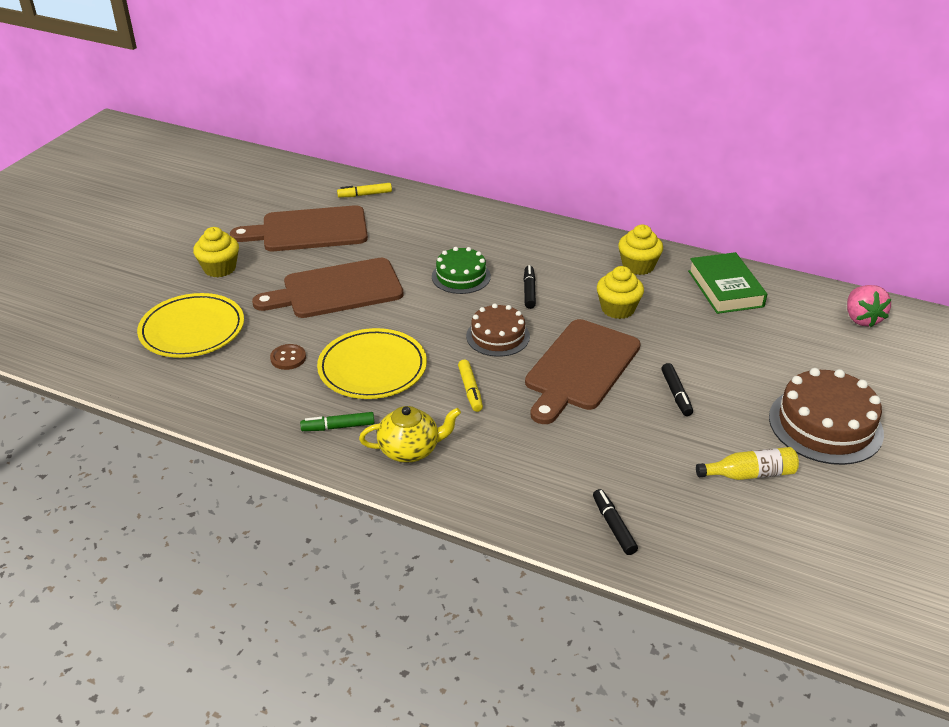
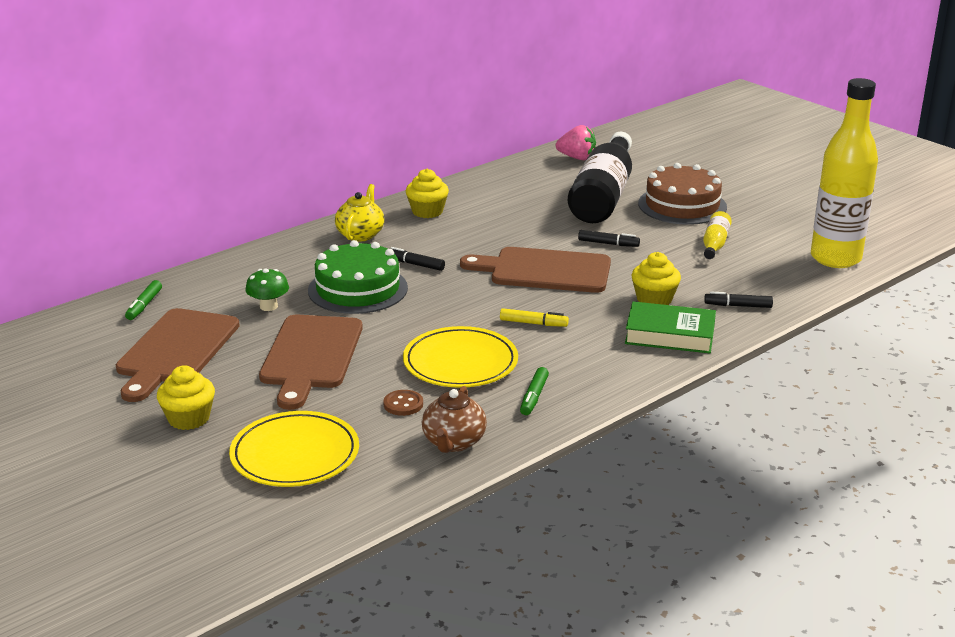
camera: 65 degrees left, 10 degrees down
yellow marker [337,183,392,198] -> green marker [125,280,162,320]
yellow teapot [359,406,461,463] -> yellow teapot moved to [335,184,384,242]
green cake [432,247,491,294] -> green cake [308,240,408,314], size x1.57
brown cake [466,304,530,357] -> none
brown cutting board [525,319,641,424] -> brown cutting board turned 135 degrees clockwise [460,247,611,293]
yellow cupcake [597,266,644,319] -> yellow cupcake moved to [632,252,681,305]
green book [688,252,767,314] -> green book moved to [625,301,716,353]
none -> green mushroom [245,268,289,311]
none -> brown teapot [422,386,487,453]
none -> black bottle [568,132,632,223]
none -> yellow bottle [811,78,878,268]

